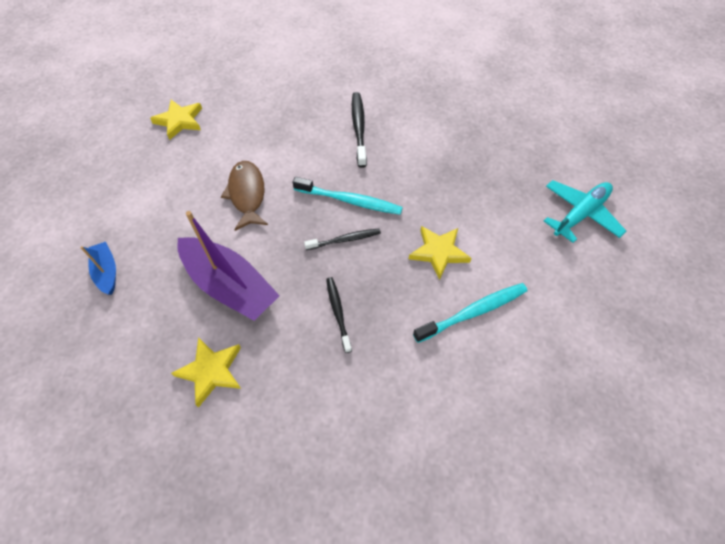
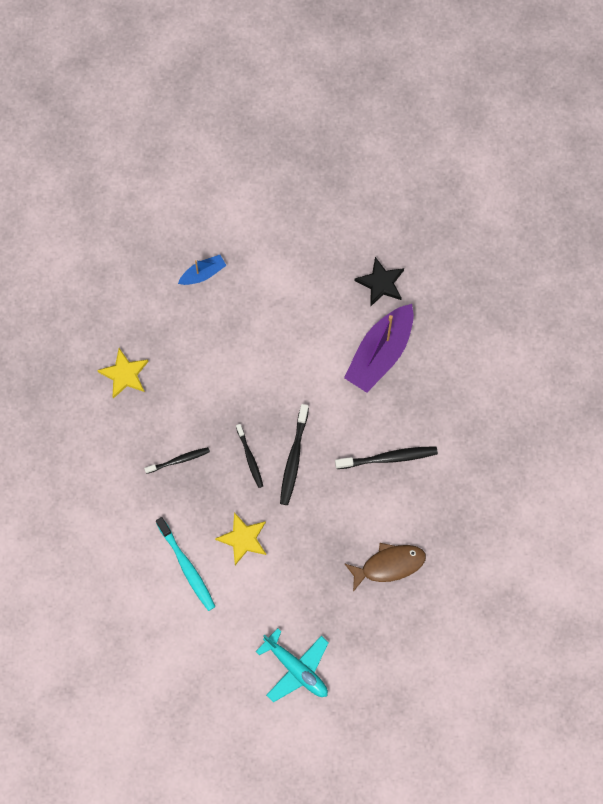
camera: 85 degrees right, 15 degrees up
yellow star [150,100,202,140] -> black star [354,257,404,306]
purple boat [177,211,280,321] -> purple boat moved to [344,304,414,393]
brown fish [221,161,268,231] -> brown fish moved to [344,543,426,592]
turquoise toothbrush [293,177,403,215] -> black toothbrush [280,404,309,505]

